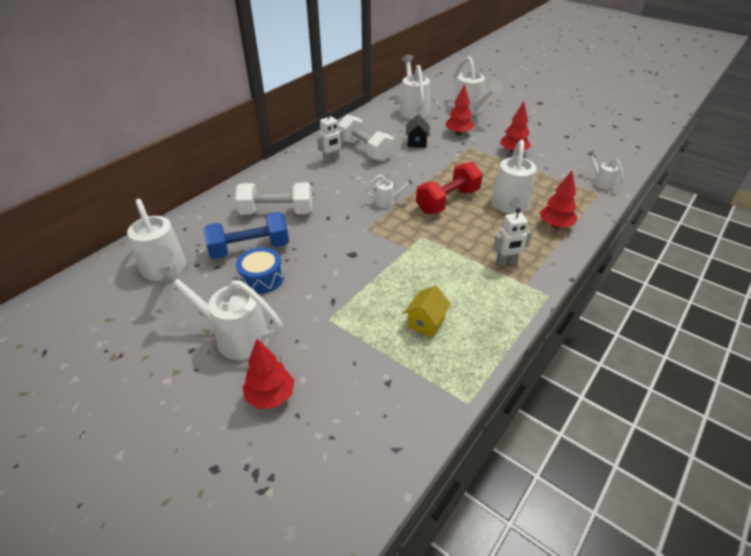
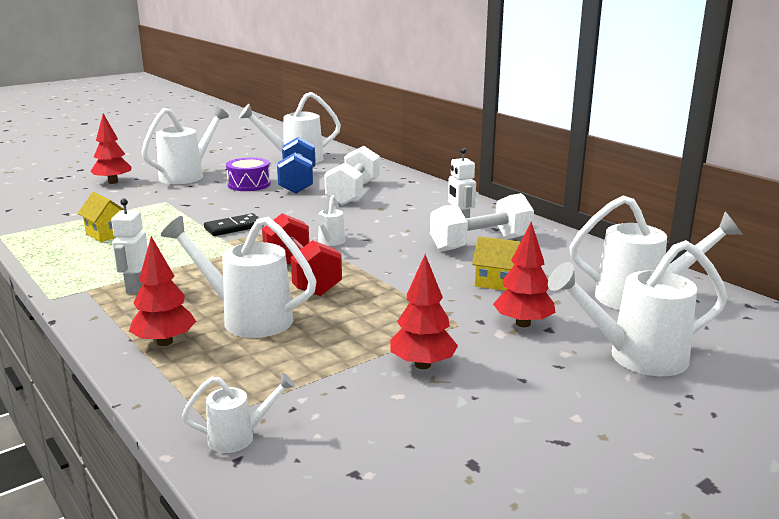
camera: 105 degrees right, 20 degrees down
blue drum [236,247,284,294] -> purple drum [226,157,271,191]
black house [406,114,430,148] -> yellow house [472,236,520,291]
none -> black domino [204,213,264,236]

